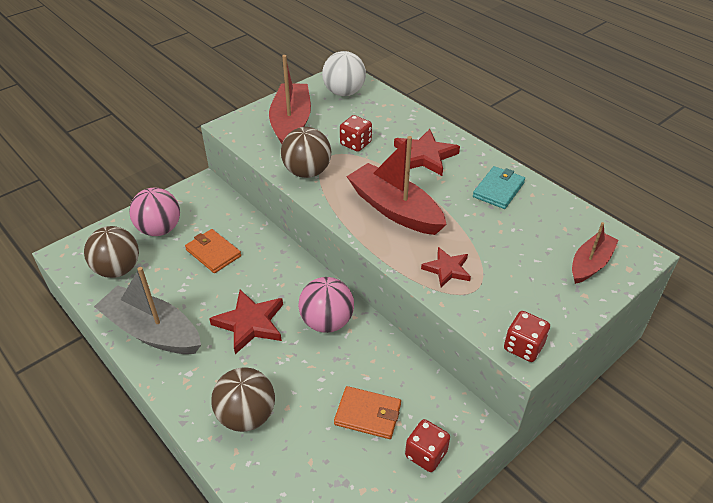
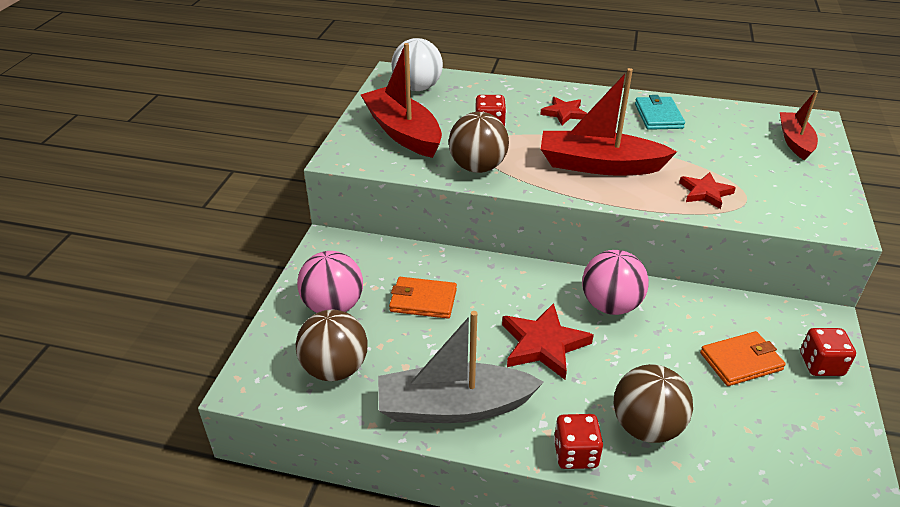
camera: 35 degrees left, 5 degrees down
red star [394,129,460,176] -> red star [540,97,587,125], size x0.63
red dice [504,311,550,362] -> red dice moved to [554,414,603,469]

